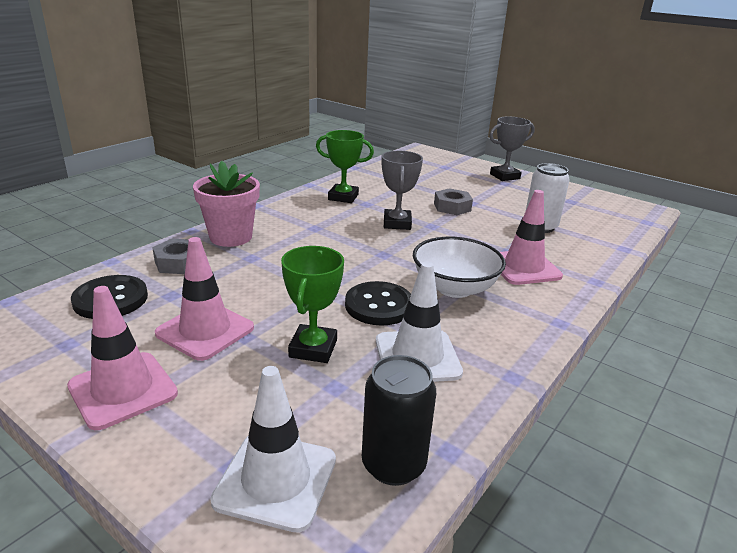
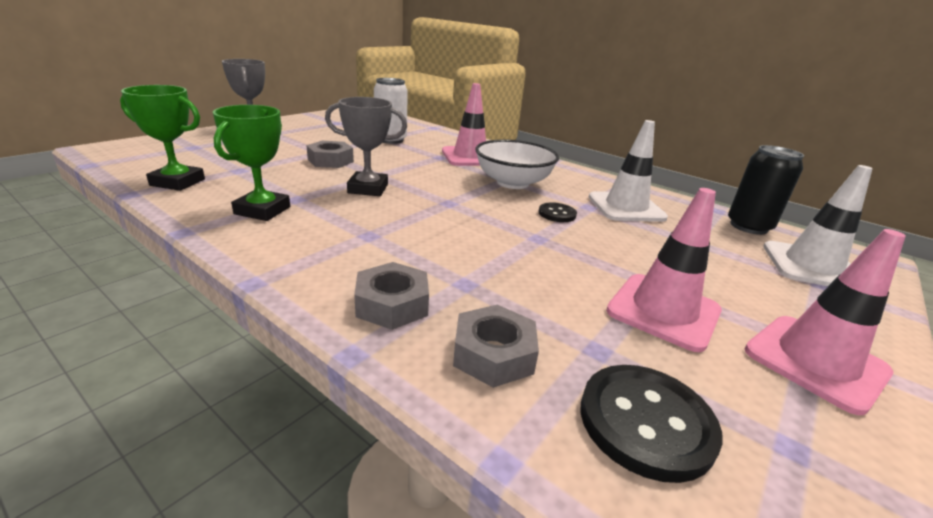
camera: 90 degrees left, 0 degrees up
pink flower pot [193,161,260,247] -> grey nut [354,262,429,330]
green trophy [281,246,344,363] -> green trophy moved to [120,85,205,191]
black button [345,281,411,325] -> black button [538,202,577,222], size x0.56

